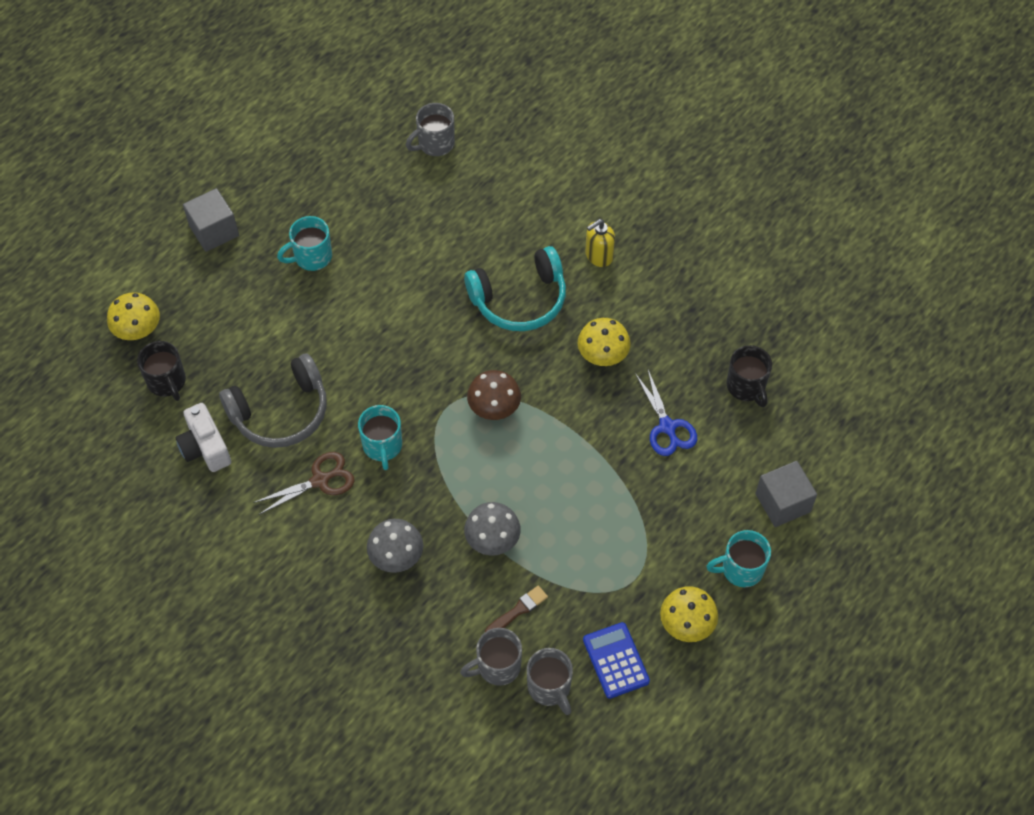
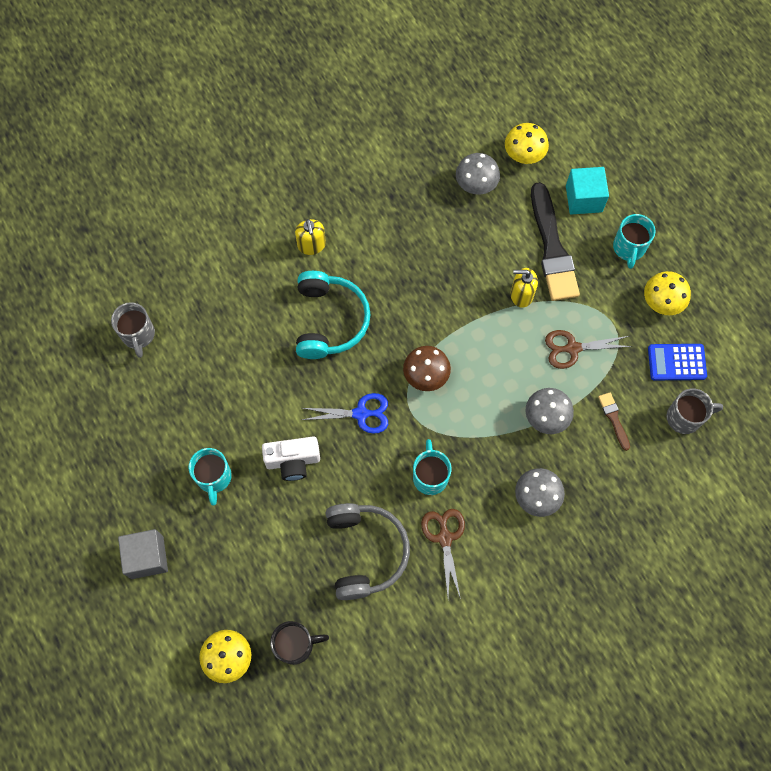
camera: 70 degrees left, 10 degrees up
white camera [176,403,231,472] -> white camera moved to [262,437,320,481]
turquoise mug [358,405,402,470] -> turquoise mug turned 105 degrees counterclockwise [413,439,451,495]
grey mug [460,628,522,686] -> none
yellow mushroom [578,318,631,366] -> yellow mushroom moved to [505,123,549,164]
blue scissors [635,370,697,456] -> blue scissors moved to [302,393,388,434]
black mug [727,345,772,407] -> grey mushroom [456,153,500,195]
grey cube [755,461,817,527] -> turquoise cube [566,167,609,214]
none -> yellow soap dispenser [511,268,538,308]
none -> black brush [531,182,580,301]
none -> brown scissors [545,330,632,369]

